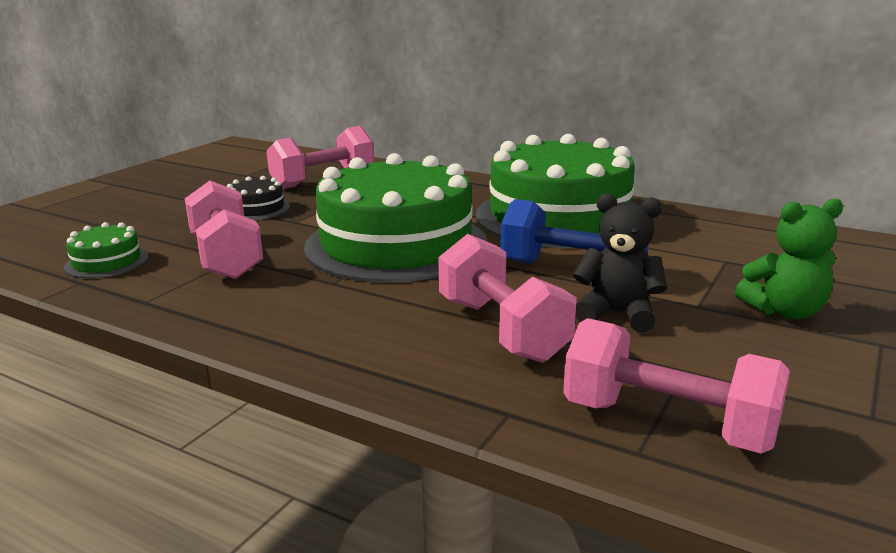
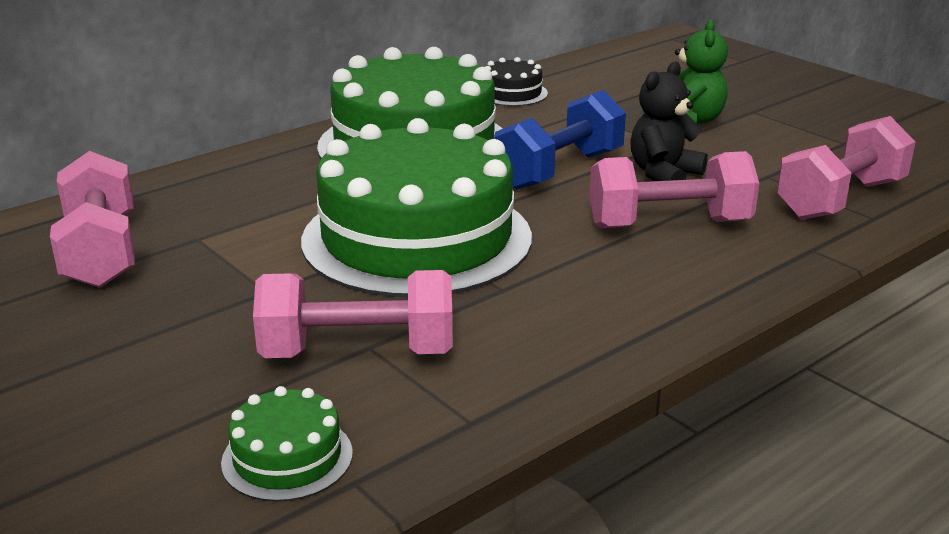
camera: 70 degrees left, 5 degrees up
black cake [227,176,290,220] -> black cake moved to [485,57,548,106]

